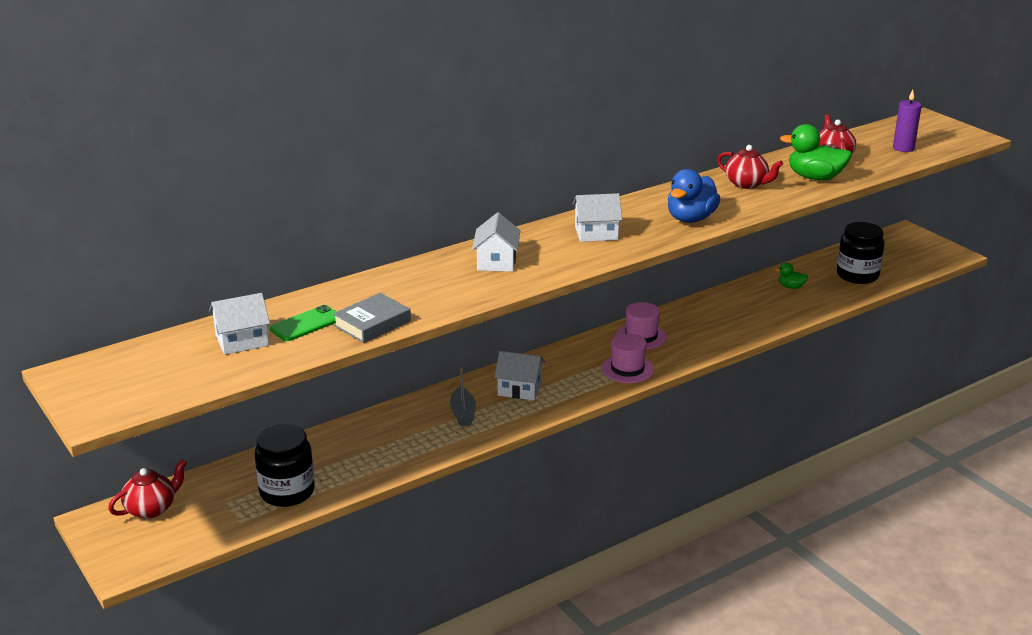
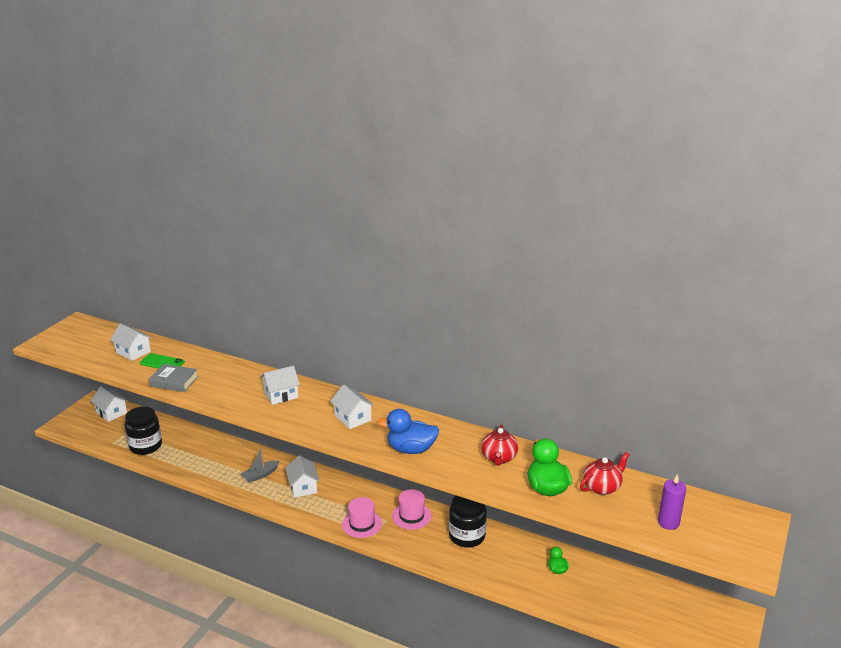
camera: 60 degrees right, 0 degrees up
red teapot [108,459,187,519] -> white house [91,386,128,422]
black jar [837,222,885,284] -> black jar moved to [449,495,487,548]

